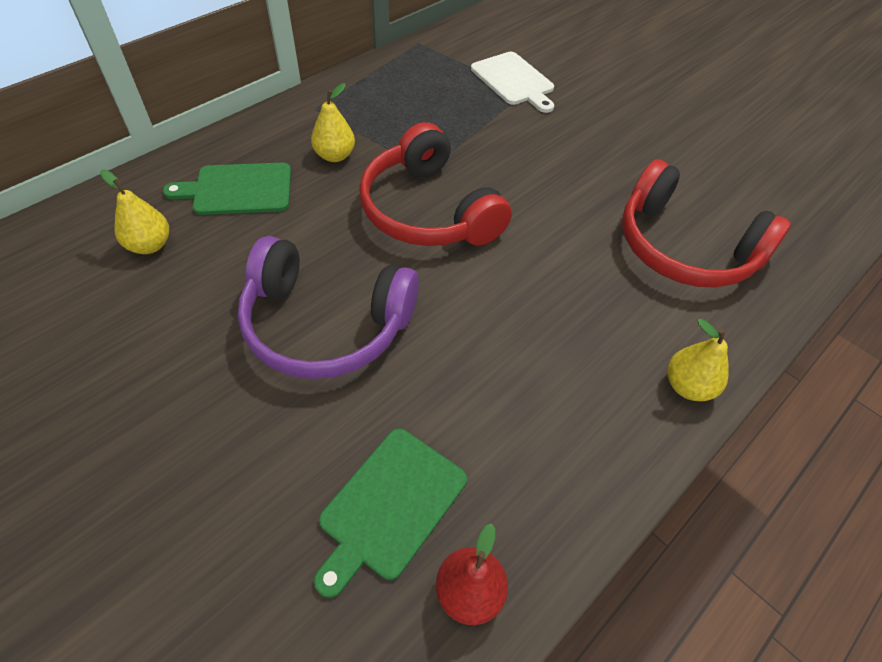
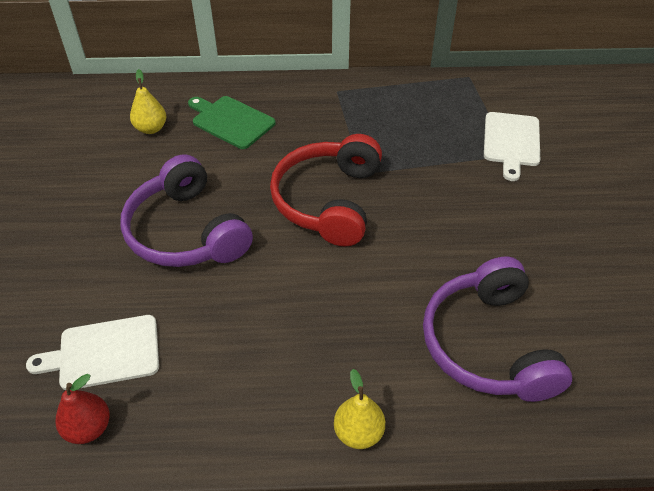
camera: 45 degrees right, 5 degrees down
yellow pear [311,83,355,162] -> none
green cutting board [314,428,467,598] -> white cutting board [26,315,159,390]
red headphones [622,159,791,288] -> purple headphones [423,257,572,402]

